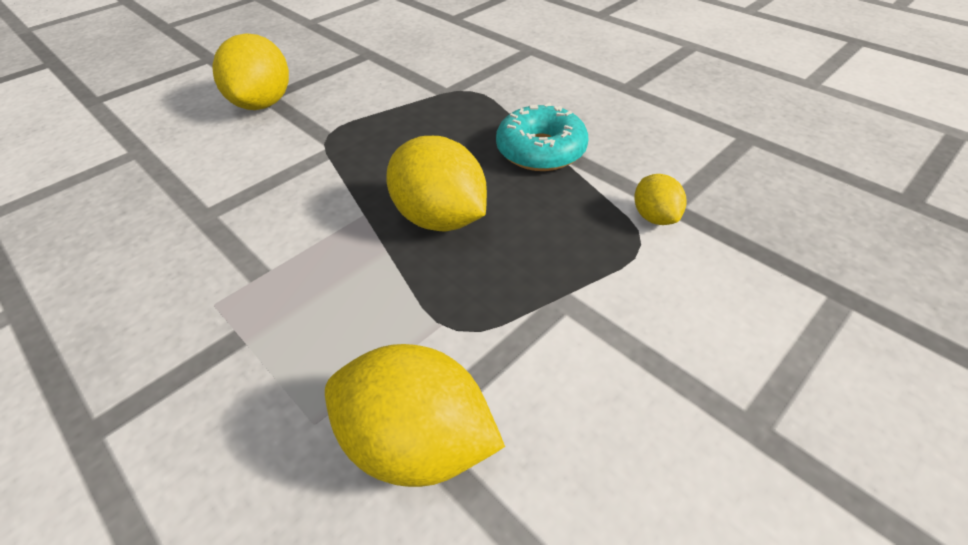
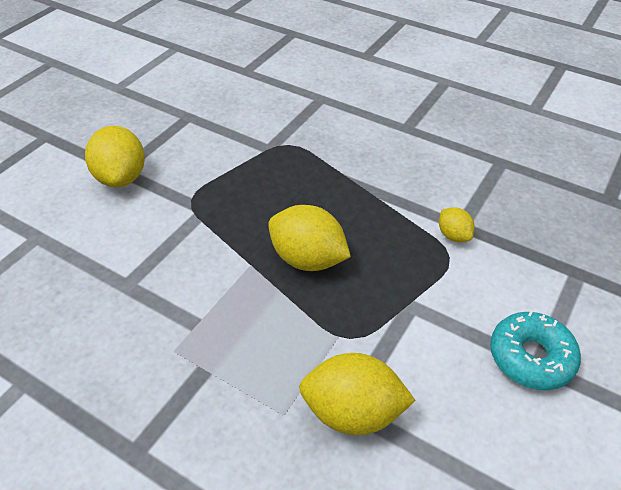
camera: 15 degrees left, 0 degrees up
turquoise donut [496,102,589,171] -> turquoise donut moved to [490,310,581,390]

